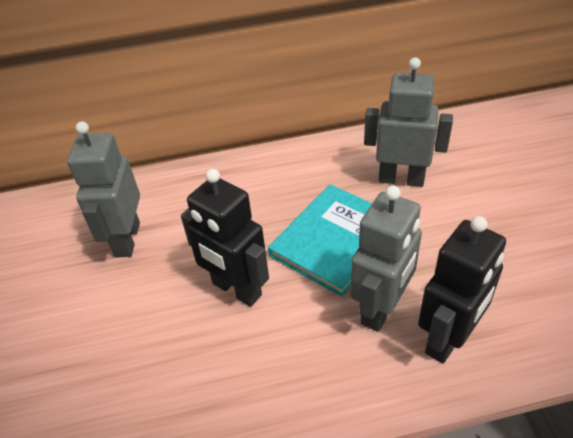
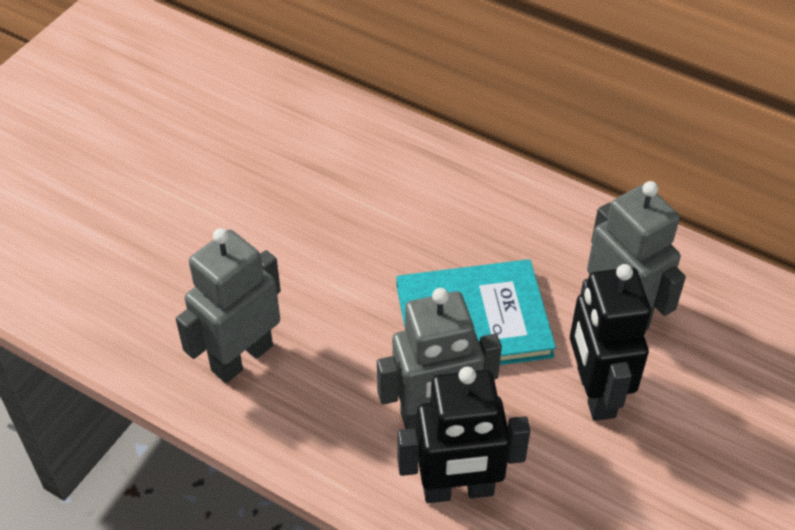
camera: 40 degrees right, 5 degrees up
grey robot [67,121,140,257] -> grey robot moved to [176,228,281,383]
black robot [181,169,269,307] -> black robot moved to [570,264,651,421]

